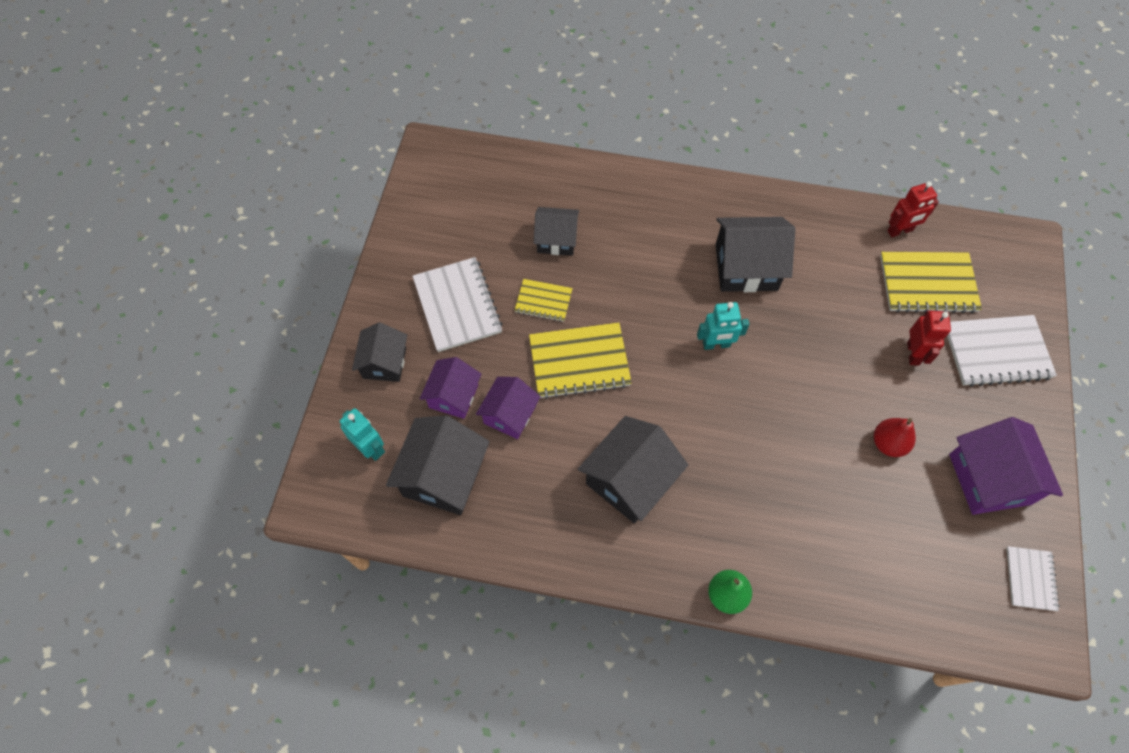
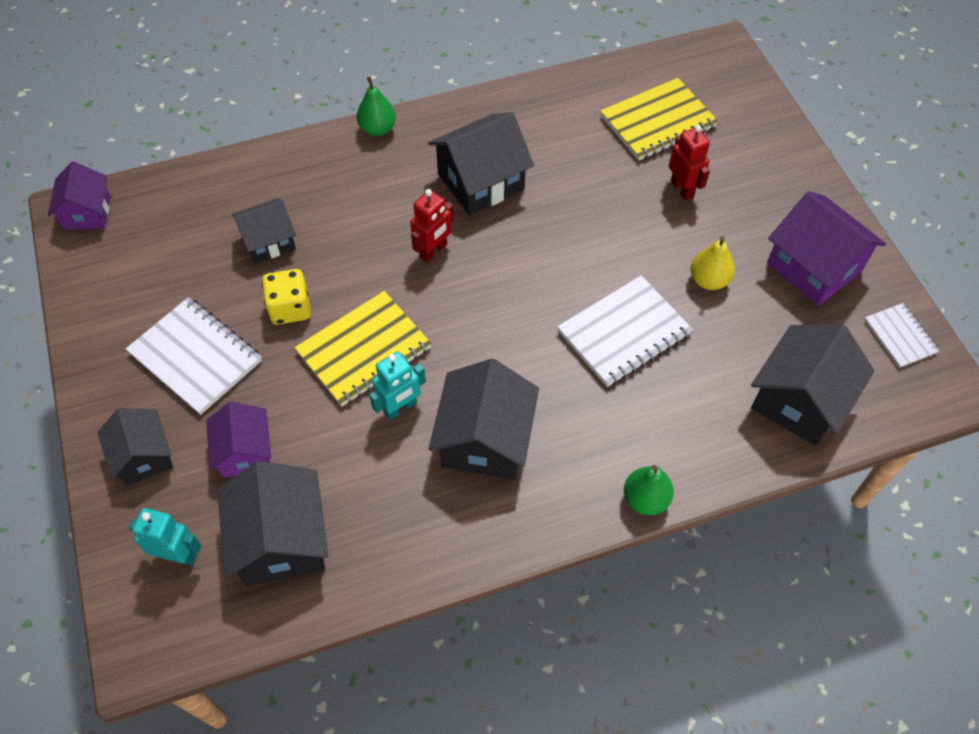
camera: 30 degrees left, 5 degrees down
purple house [476,377,541,439] -> purple house moved to [48,161,110,230]
yellow notebook [514,279,573,322] -> yellow dice [262,269,311,325]
turquoise robot [697,302,749,350] -> turquoise robot moved to [369,351,426,420]
red pear [874,418,916,457] -> yellow pear [690,236,735,290]
red robot [887,181,939,237] -> red robot moved to [410,189,454,262]
white notebook [947,315,1057,387] -> white notebook moved to [557,276,693,387]
none -> green pear [357,76,396,136]
none -> black house [751,325,874,446]

